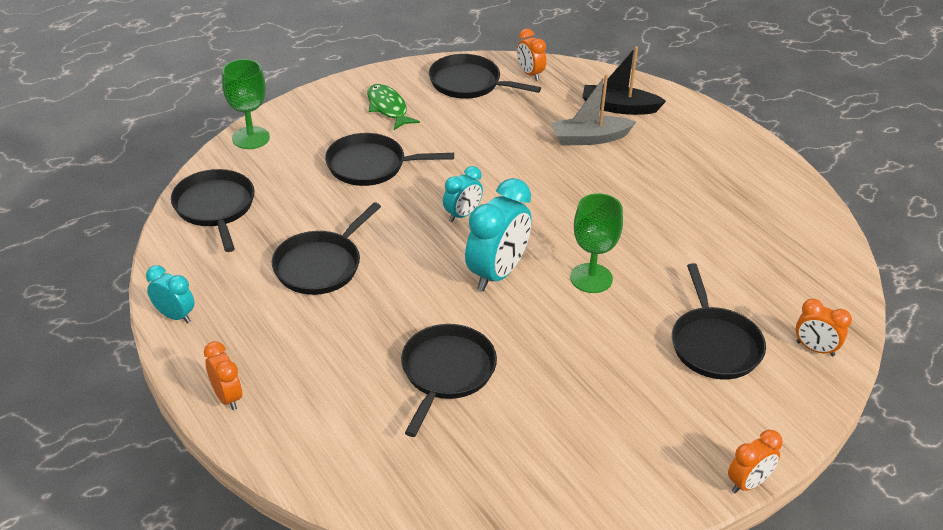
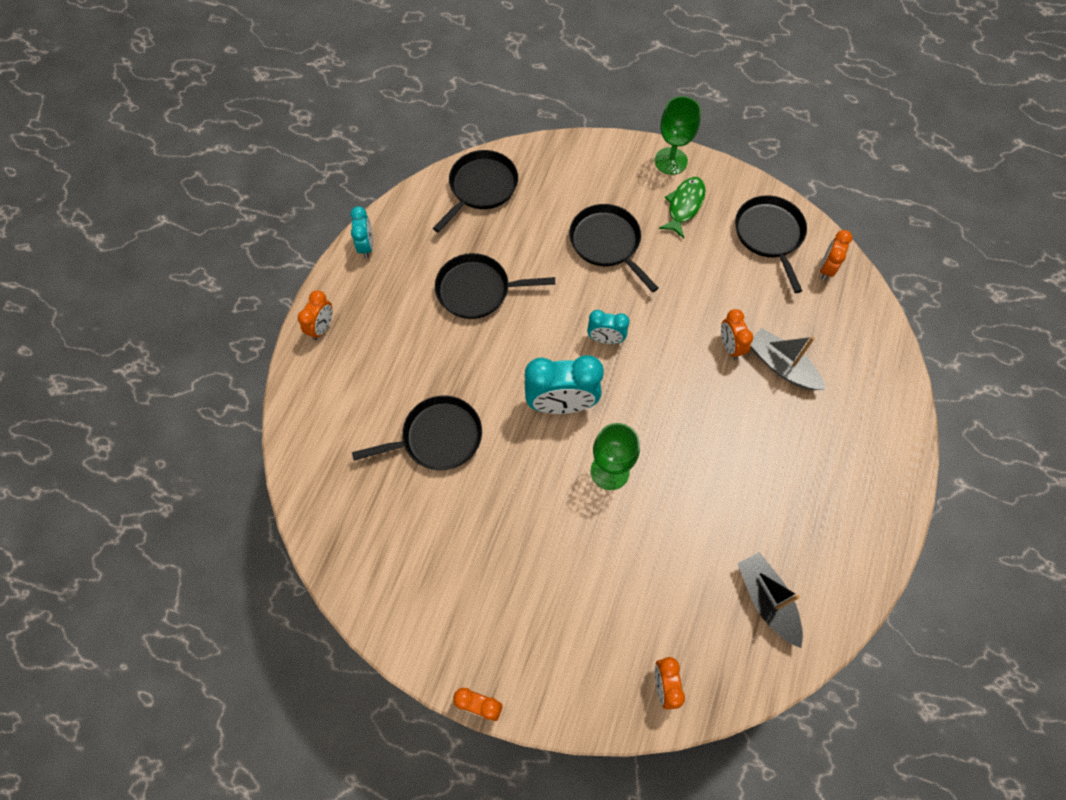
camera: 55 degrees right, 25 degrees up
green goblet [222,59,270,149] -> green goblet moved to [655,96,701,175]
black boat [582,46,666,115] -> black boat moved to [737,552,803,648]
black pan [672,263,766,379] -> none
none -> orange clock [721,309,753,360]

